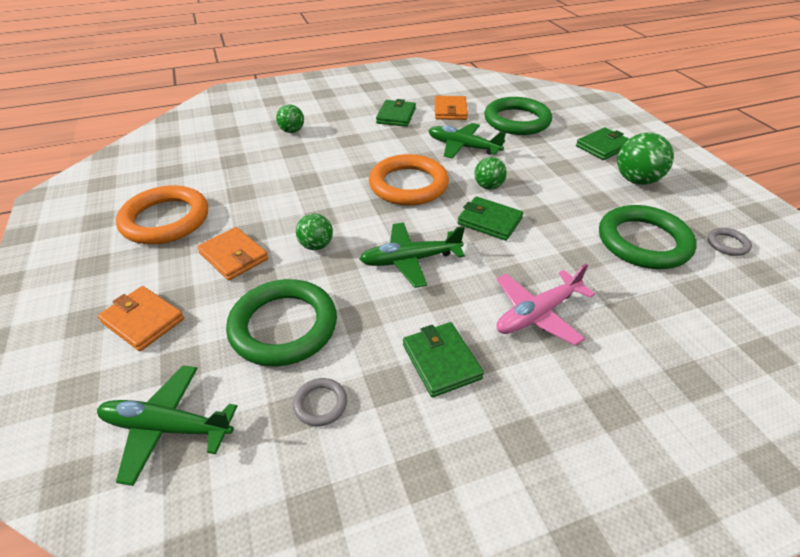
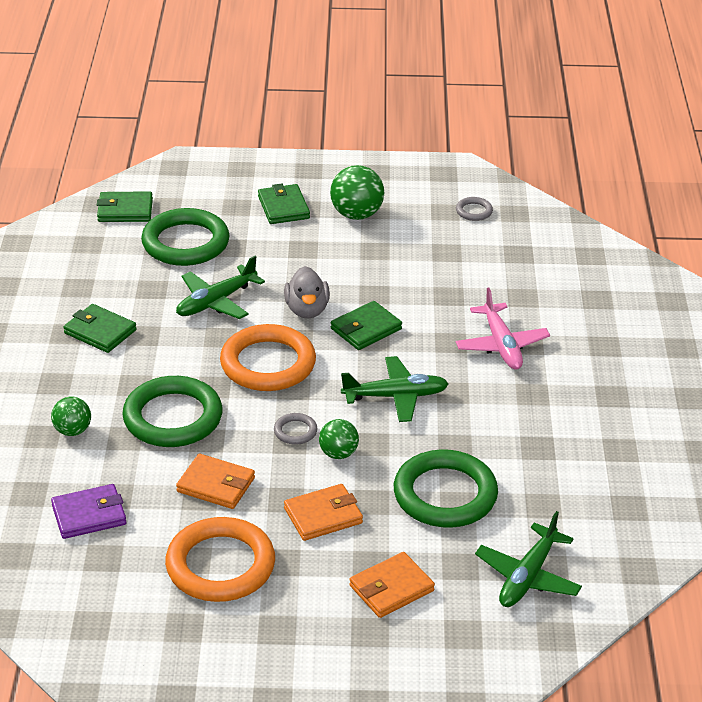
camera: 70 degrees left, 5 degrees down
grey ring [293,378,347,427] -> grey ring moved to [274,413,317,445]
green plane [360,223,465,288] -> green plane turned 105 degrees counterclockwise [341,356,449,422]
green wallet [403,322,484,397] -> green wallet moved to [97,191,153,222]
orange wallet [435,96,468,120] -> orange wallet moved to [176,454,255,509]
green ball [474,157,507,190] -> grey duck [284,266,330,319]
green ring [599,205,697,269] -> green ring moved to [122,376,223,447]
none -> purple wallet [51,484,126,539]

